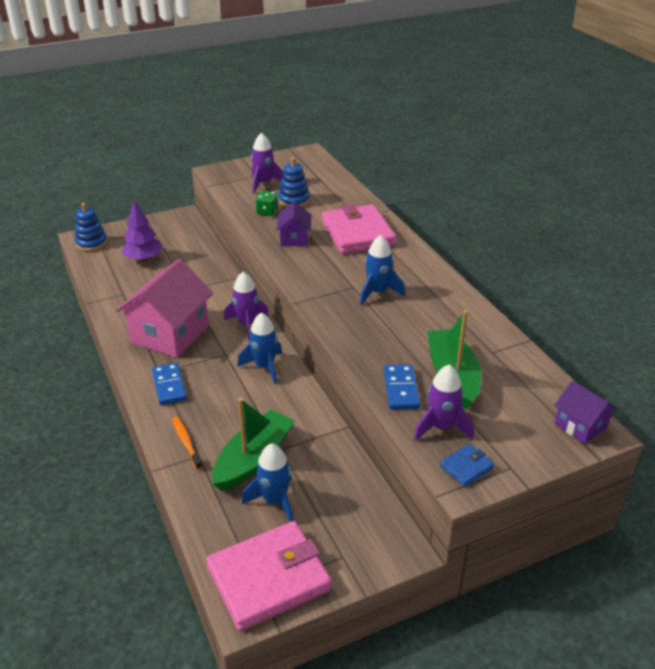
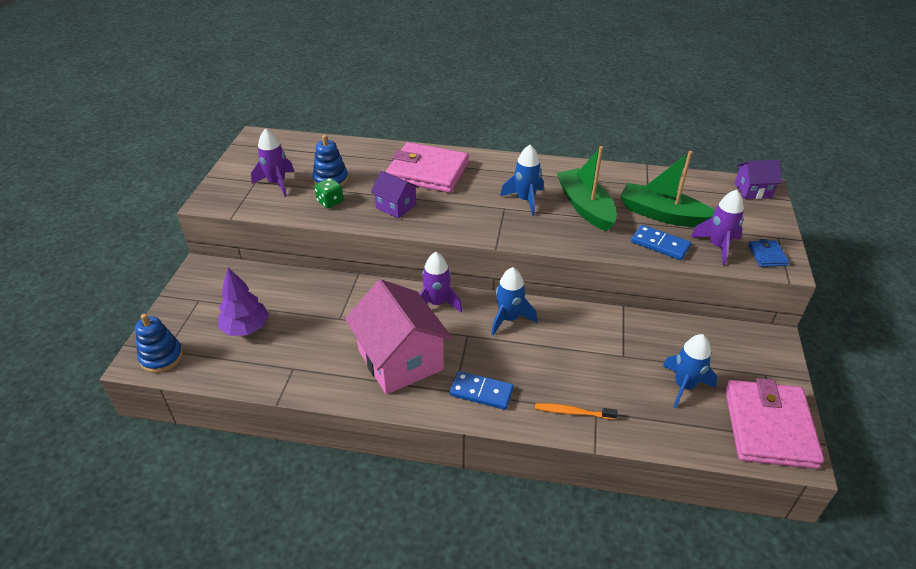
camera: 55 degrees left, 5 degrees up
green boat [212,398,295,491] -> green boat moved to [557,146,617,232]

